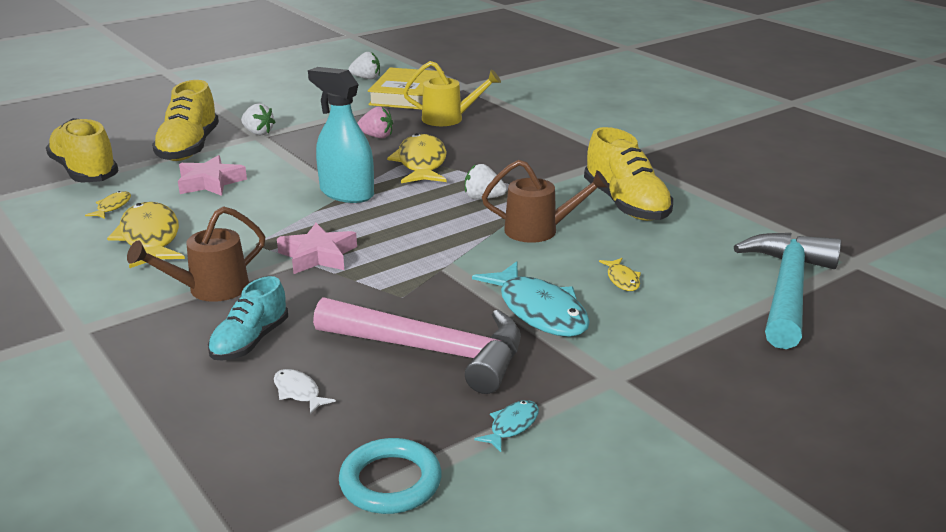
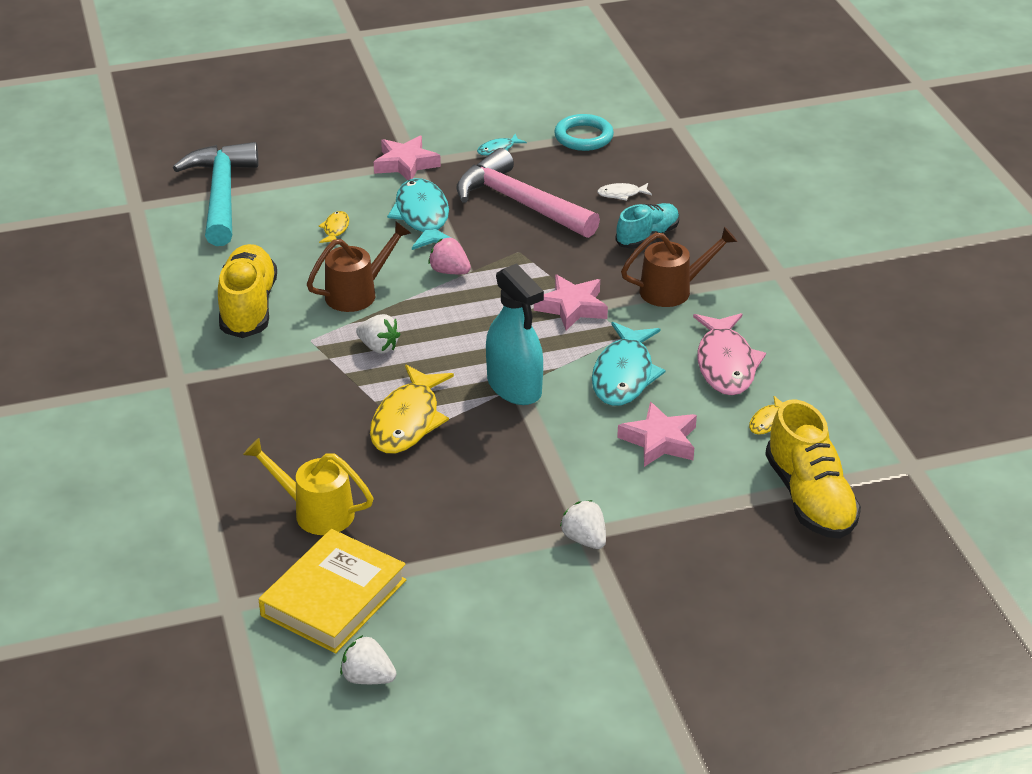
camera: 160 degrees left, 10 degrees up
yellow fish [107,202,185,268] -> pink fish [693,313,766,395]
yellow shoe [152,80,219,161] -> none
white fish [274,369,336,414] -> white fish turned 105 degrees clockwise [597,183,652,201]
pink strawberry [357,106,393,138] -> pink strawberry moved to [428,238,471,274]
brown watering can [482,160,609,243] -> brown watering can turned 120 degrees clockwise [307,221,411,312]
turquoise hammer [734,233,841,349] -> turquoise hammer turned 135 degrees clockwise [173,142,259,246]
none -> pink star [374,136,441,180]
none -> turquoise fish [592,322,666,406]

